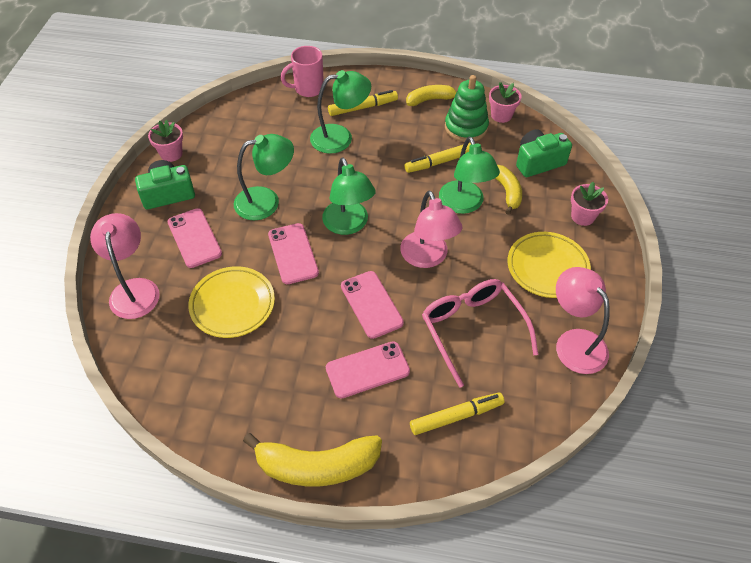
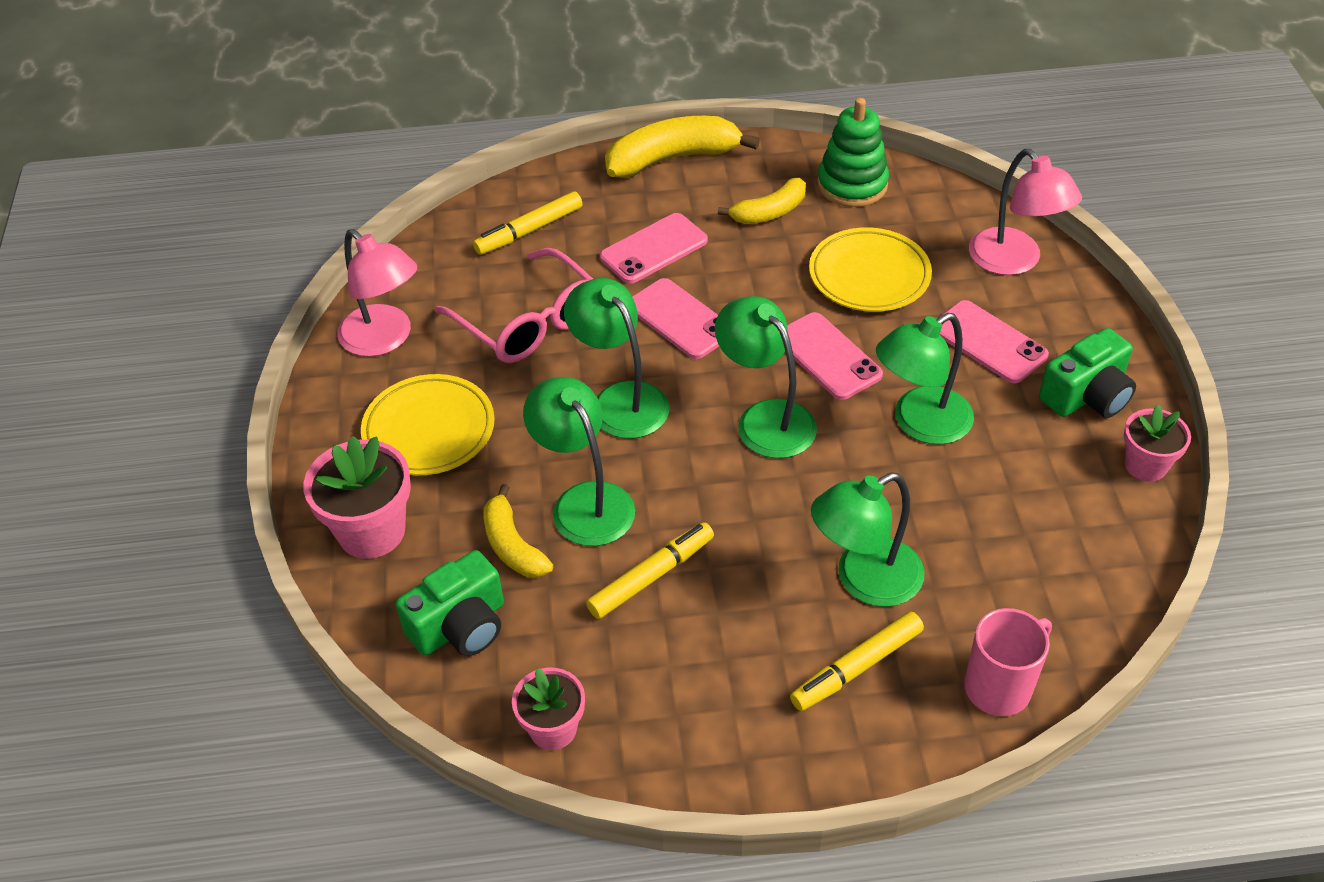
camera: 165 degrees right, 5 degrees down
pink lamp [400,191,463,268] -> green lamp [564,278,669,439]
yellow banana [406,85,456,106] -> yellow banana moved to [718,178,806,224]
green stacking toy [445,75,489,142] -> green stacking toy moved to [817,98,889,207]
pink flower pot [571,182,608,226] -> pink flower pot [303,436,411,559], size x1.59

